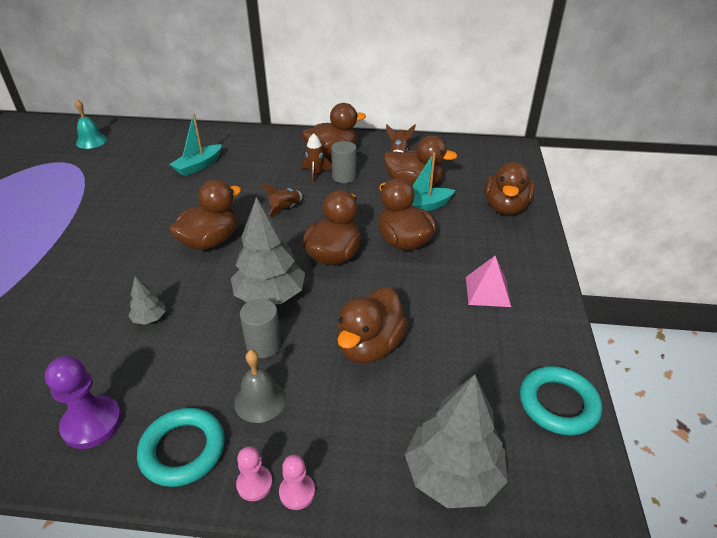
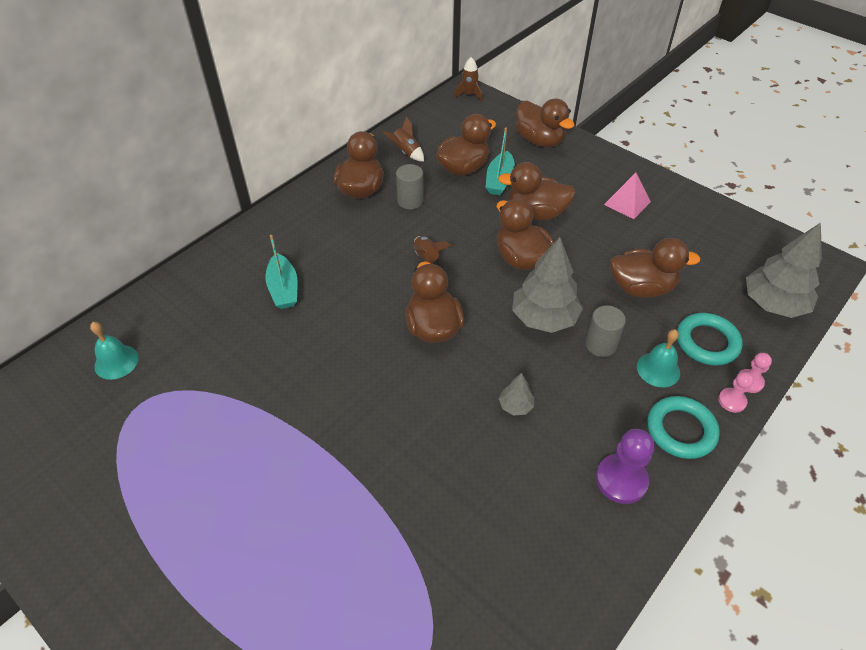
camera: 55 degrees left, 10 degrees up
grey bell [234,350,286,423] -> turquoise bell [637,329,680,387]
brown rocket [302,133,332,184] -> brown rocket moved to [454,57,482,102]
brown duck [337,287,408,363] -> brown duck turned 60 degrees counterclockwise [610,238,701,298]
turquoise ring [520,366,602,436] -> turquoise ring moved to [677,313,743,366]

